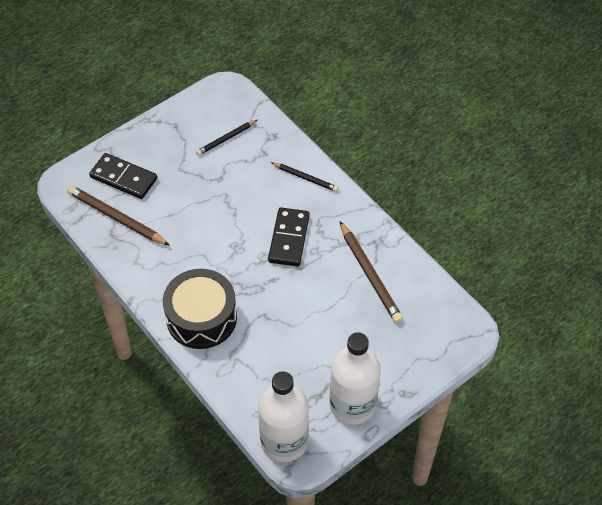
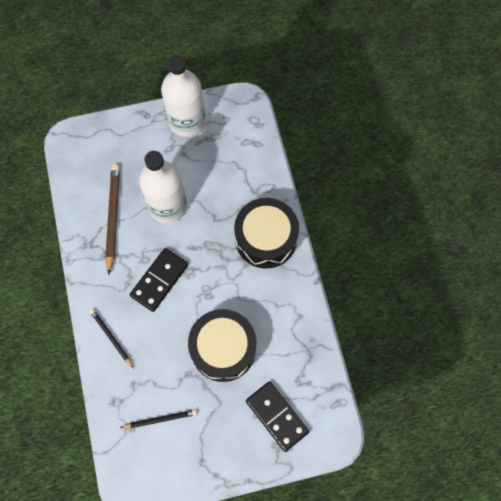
camera: 155 degrees left, 15 degrees up
brown pencil [67,185,170,246] -> none
white bottle [258,371,309,462] -> white bottle moved to [139,151,187,223]
none -> black drum [188,309,256,382]

